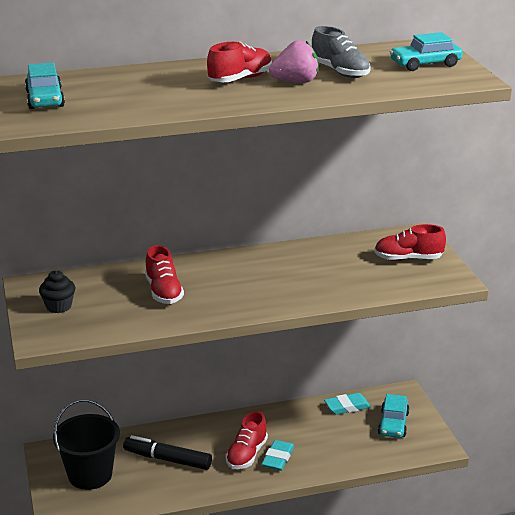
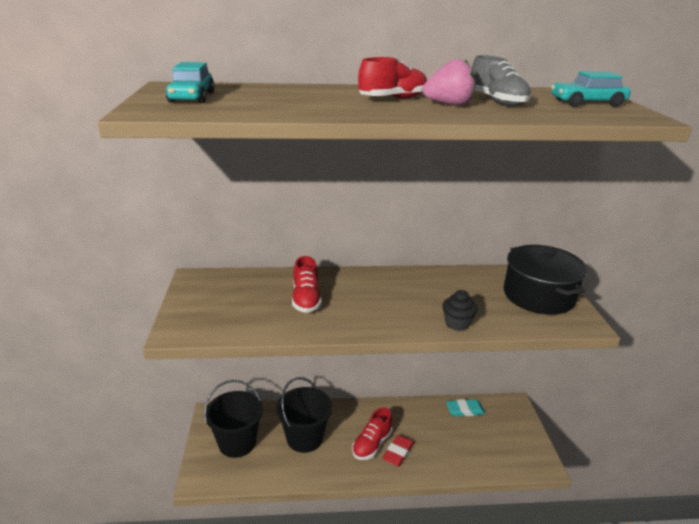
camera: 10 degrees right, 0 degrees up
black cupcake [39,270,75,313] -> black cupcake moved to [442,290,477,331]
black marker [123,435,212,470] -> black bucket [276,377,333,453]
turquoise eraser [262,440,294,471] -> red eraser [382,435,414,467]
red shoe [374,224,446,261] -> black pot [504,245,587,315]
turquoise car [378,394,409,438] -> none

